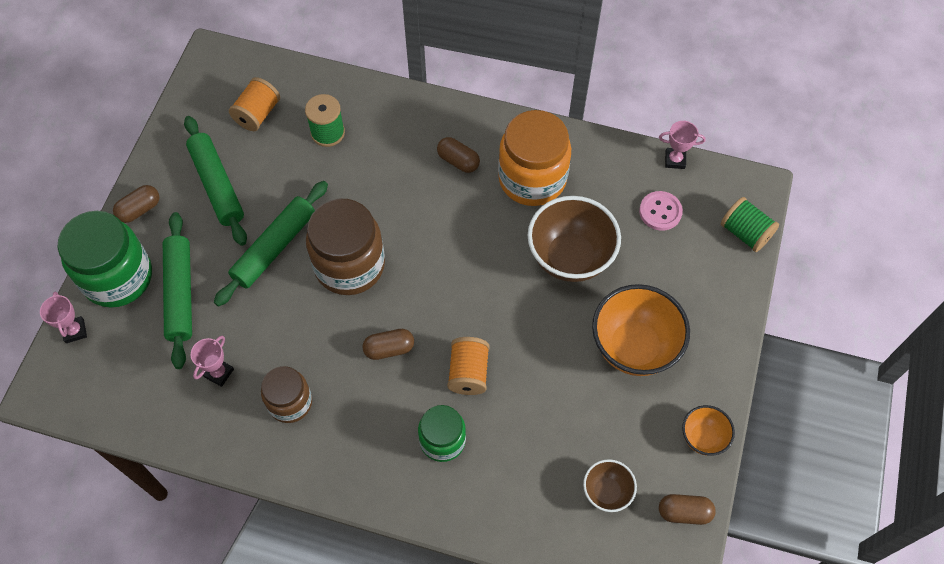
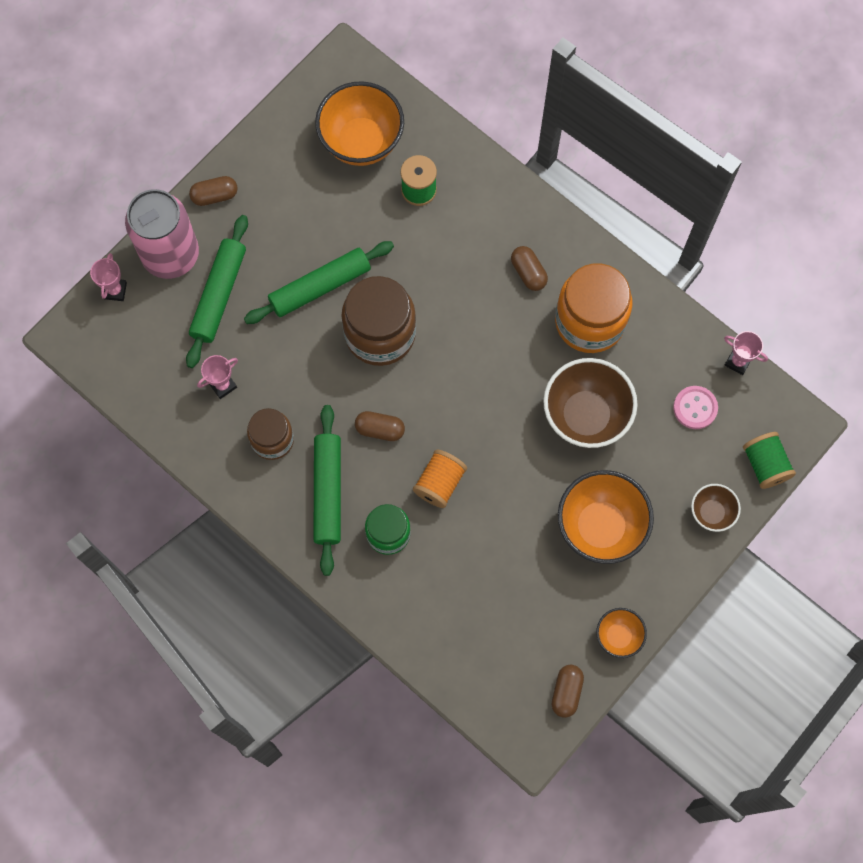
camera: 25 degrees right, 10 degrees up
green jar [58,211,152,308] -> pink can [125,189,199,279]
green rolling pin [184,116,247,246] -> green rolling pin moved to [313,405,341,576]
orange spool [229,77,280,131] -> orange bowl [315,81,404,166]
brown bowl [583,459,637,512] -> brown bowl moved to [691,484,741,532]
brown capsule [659,494,716,525] -> brown capsule turned 75 degrees clockwise [552,665,584,718]

